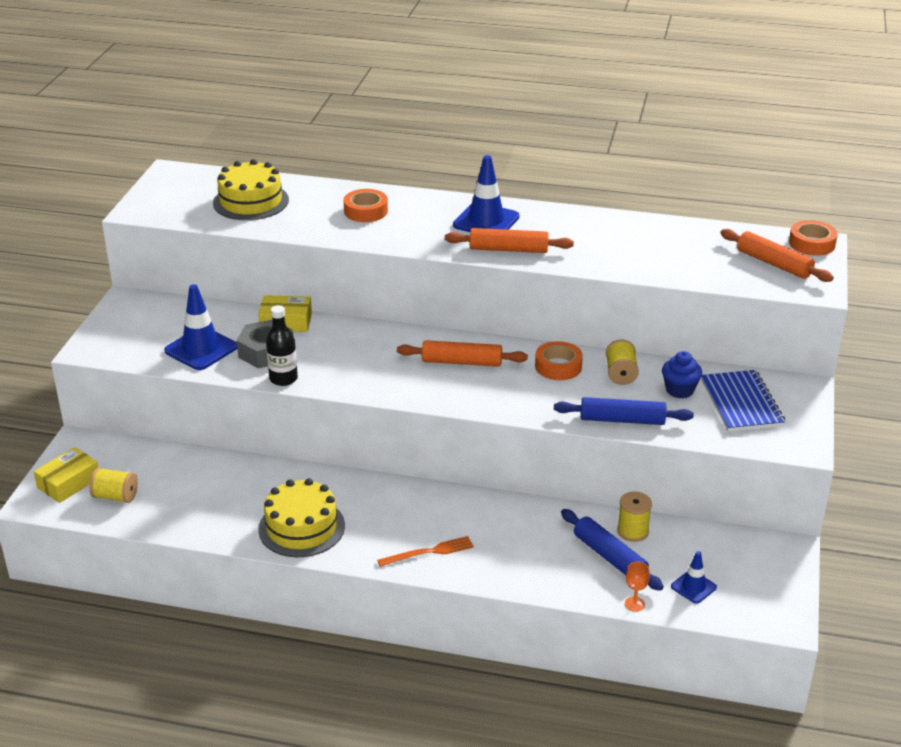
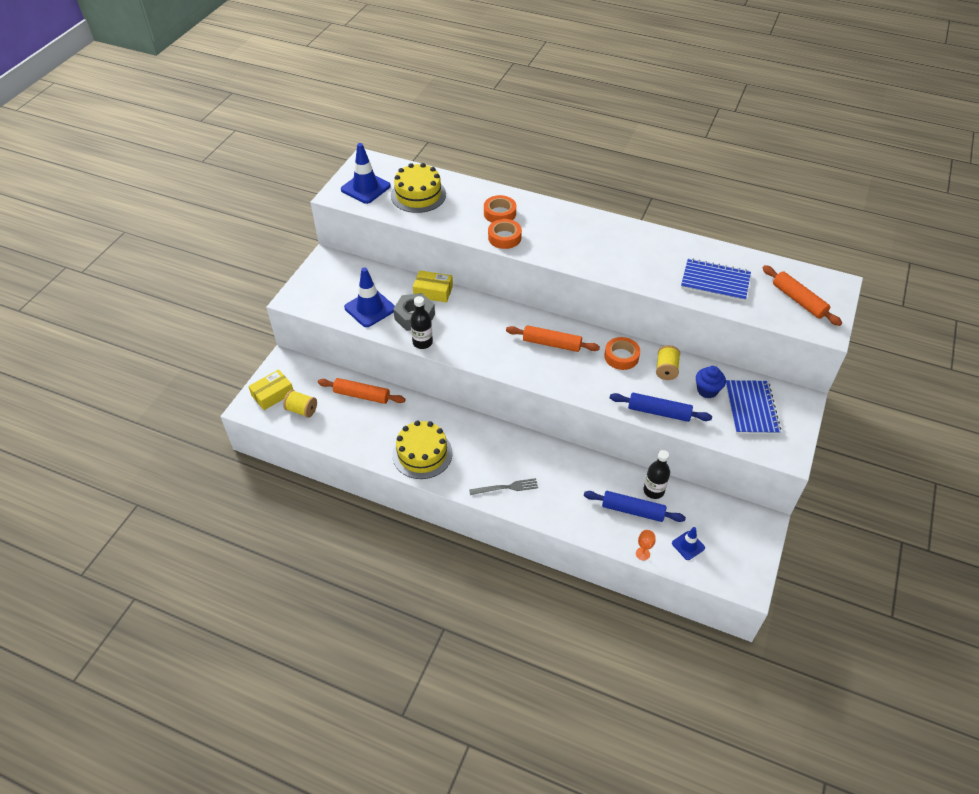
camera: 10 degrees right, 15 degrees up
orange fork [377,536,474,567] -> grey fork [469,478,538,495]
orange rolling pin [445,228,574,253] -> orange rolling pin moved to [318,378,405,404]
blue traffic cone [453,155,520,232] -> blue traffic cone moved to [341,143,391,204]
blue rolling pin [561,509,664,591] -> blue rolling pin turned 45 degrees counterclockwise [584,491,686,522]
yellow spool [617,491,652,542] -> black bottle [644,450,670,499]
orange tape [789,220,838,256] -> orange tape moved to [488,219,522,249]
none -> blue notebook [681,259,751,302]

